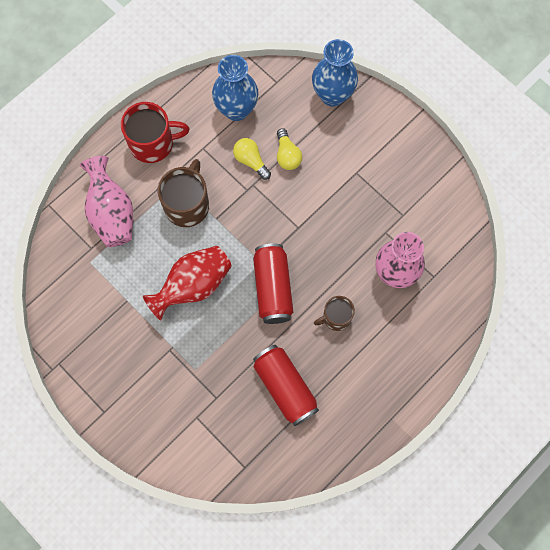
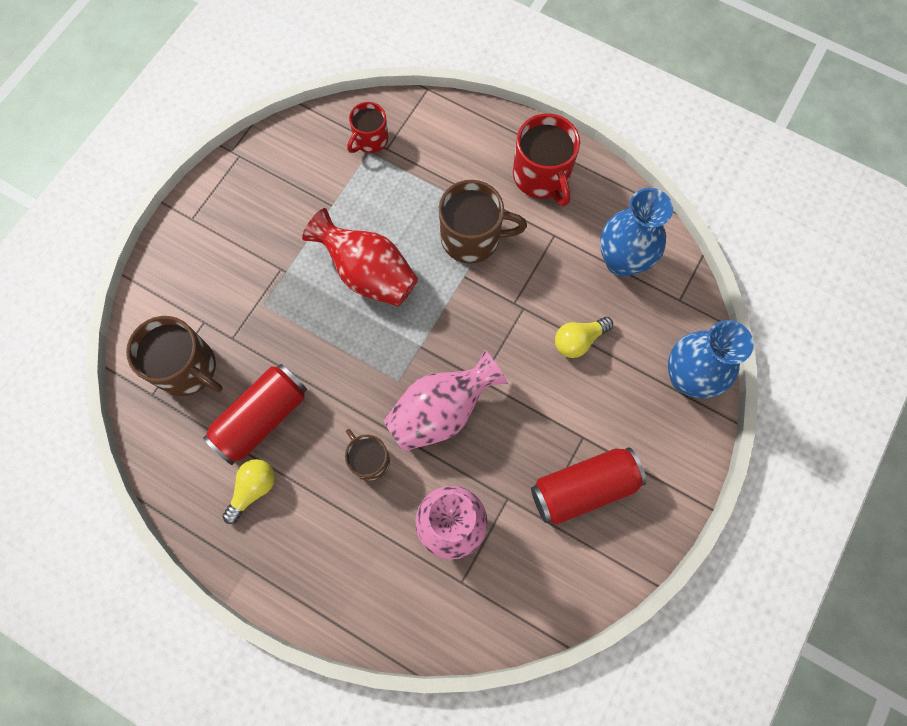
camera: 75 degrees right, 0 degrees up
pink vase [80,156,133,247] -> pink vase moved to [384,350,508,451]
yellow light bulb [233,138,271,180] -> yellow light bulb moved to [222,459,275,524]
red can [253,243,293,324] -> red can moved to [531,447,646,525]
none -> brown mug [126,316,223,396]
none -> red mug [347,102,388,153]

